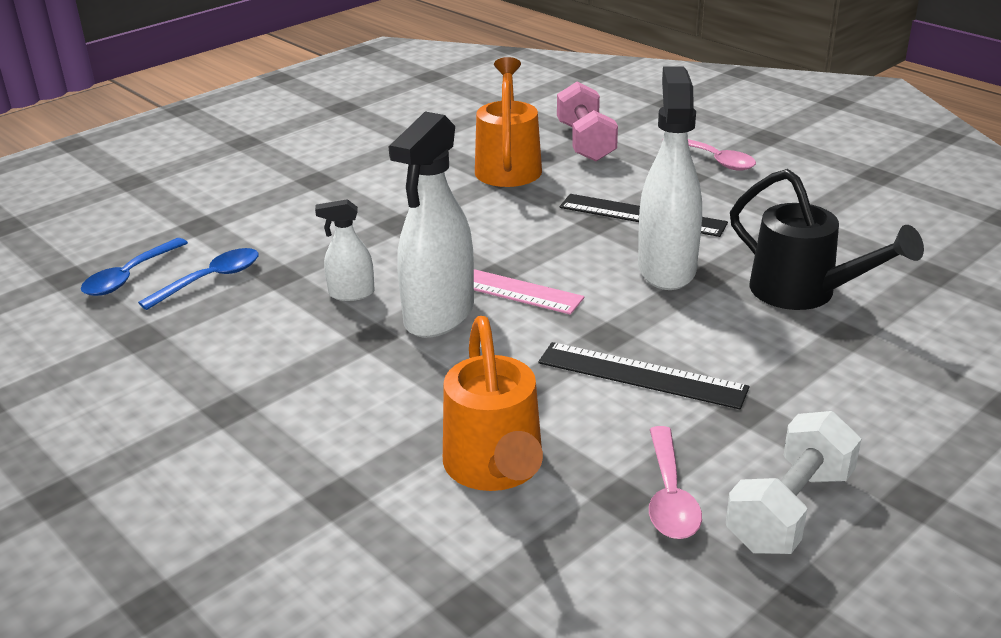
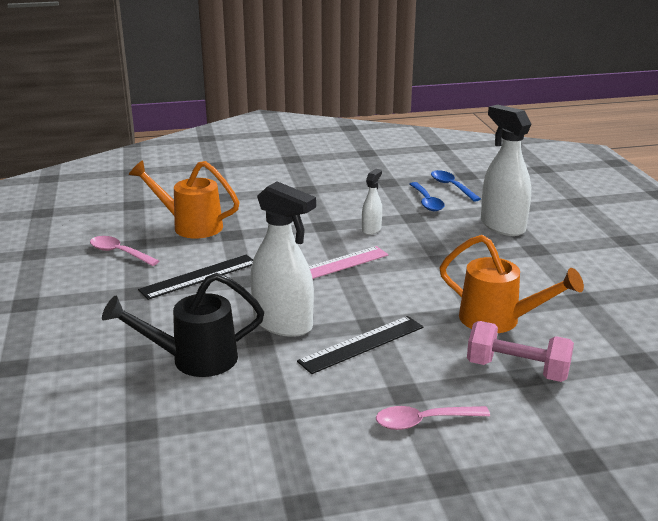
camera: 120 degrees right, 5 degrees down
white spray bottle [389,111,474,338] -> white spray bottle moved to [481,105,531,236]
white dumbbell [726,411,861,554] -> none

